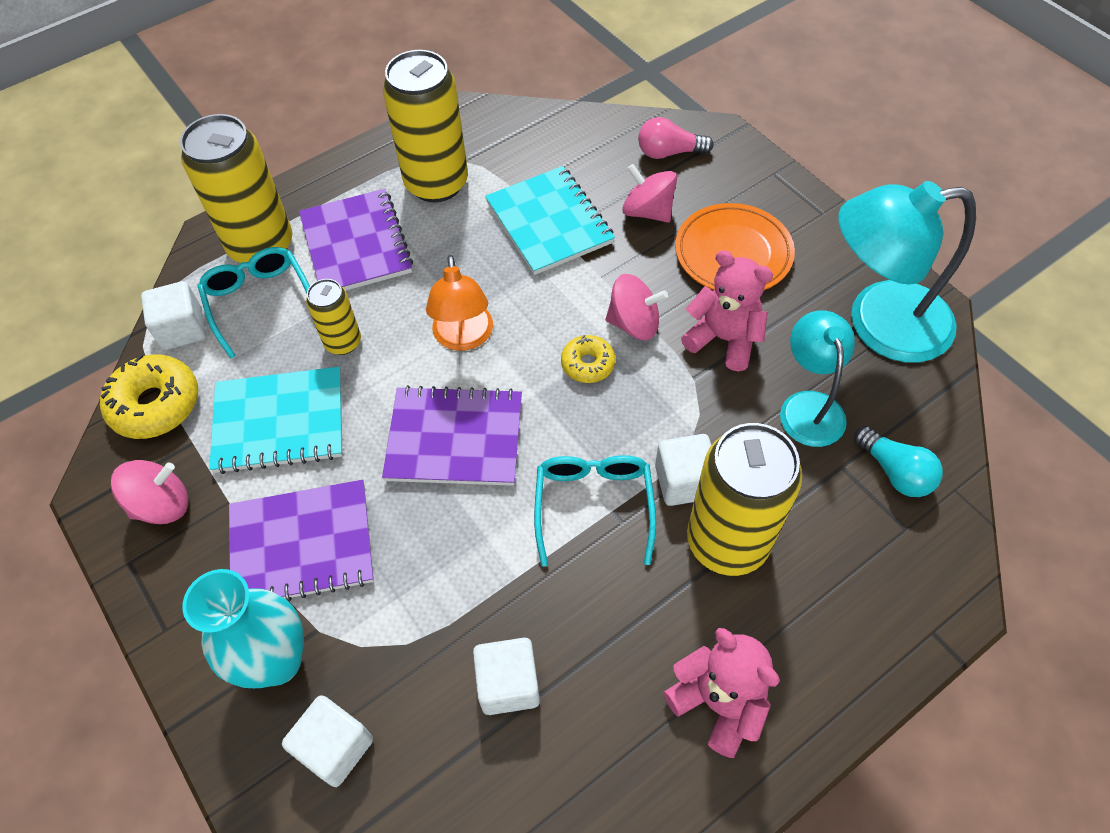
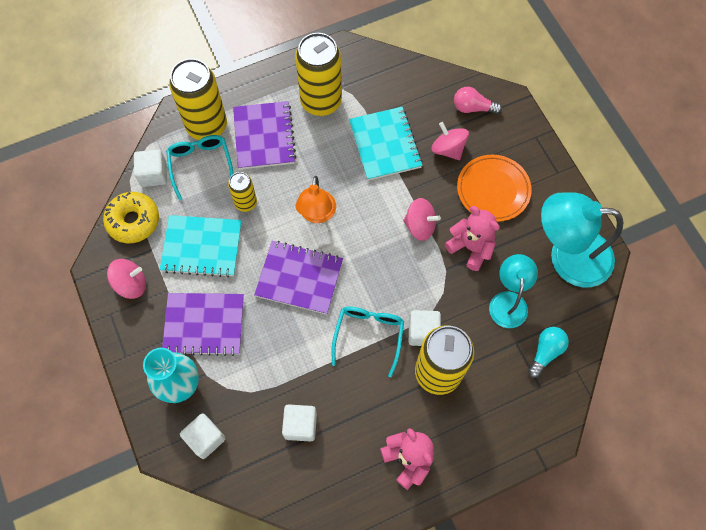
camera: 10 degrees right, 10 degrees up
yellow donut [561,335,615,383] -> none
turquoise light bulb [854,426,943,497] -> turquoise light bulb turned 120 degrees counterclockwise [528,327,569,378]

